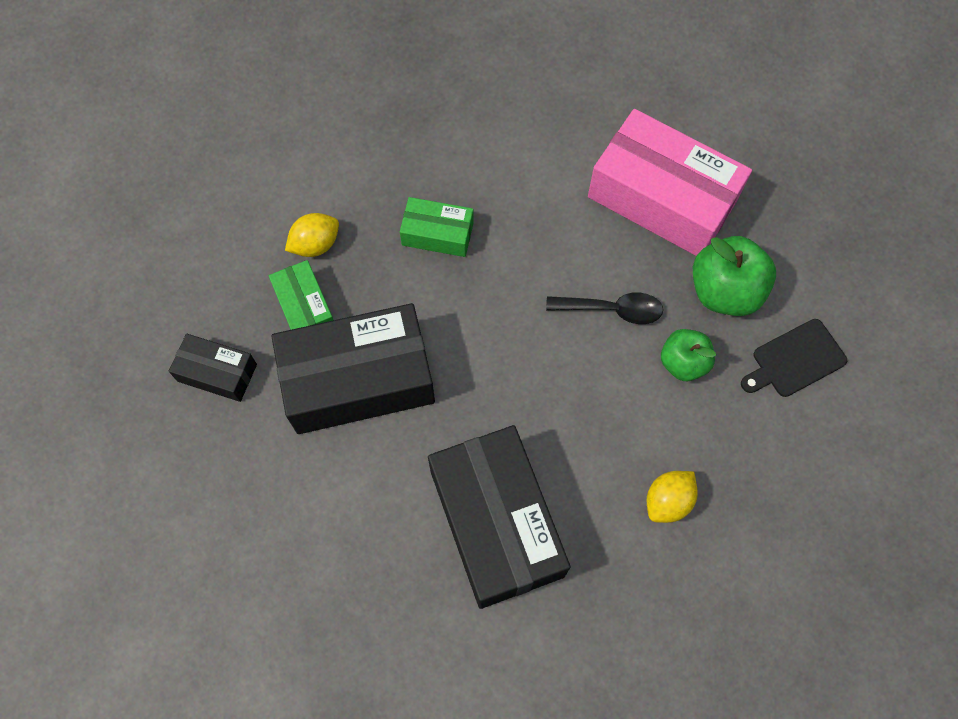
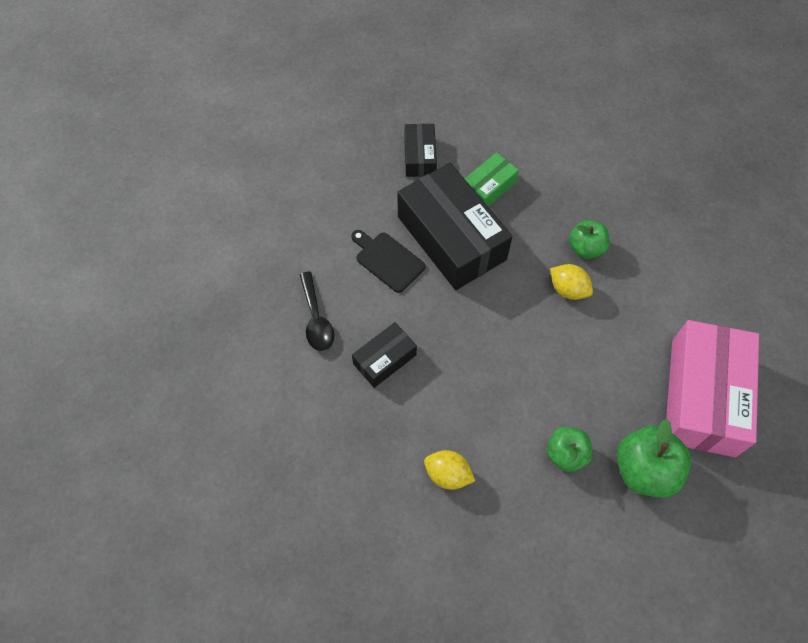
camera: 70 degrees right, 5 degrees down
yellow lemon [285,213,339,257] -> yellow lemon moved to [550,264,593,300]
green box [400,197,474,257] -> green apple [569,220,609,259]
black box [428,425,571,609] -> black box [352,322,417,388], size x0.50
black spoon [546,292,663,324] -> black spoon moved to [300,271,334,351]
black cutting board [741,319,847,397] -> black cutting board moved to [351,230,425,293]

